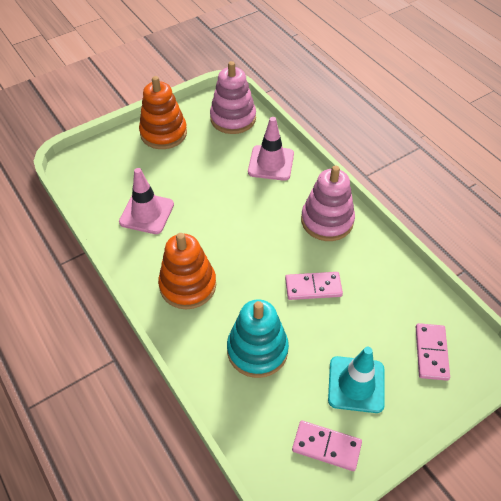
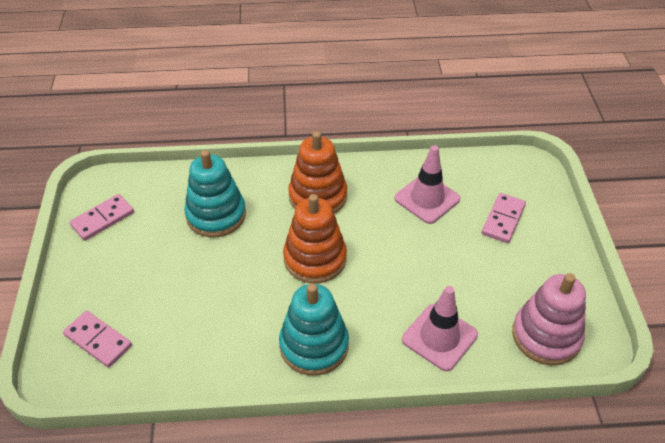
camera: 120 degrees right, 5 degrees down
orange stacking toy [139,76,187,149] -> orange stacking toy moved to [283,194,347,283]
pink domino [285,272,343,300] -> pink domino moved to [482,193,526,243]
pink stacking toy [301,165,355,241] -> turquoise stacking toy [279,283,349,376]
turquoise traffic cone [328,347,385,413] -> none

